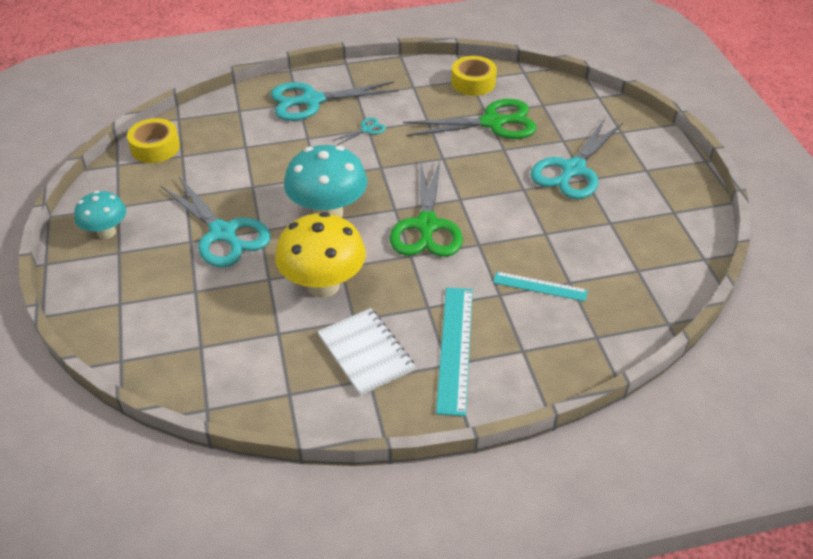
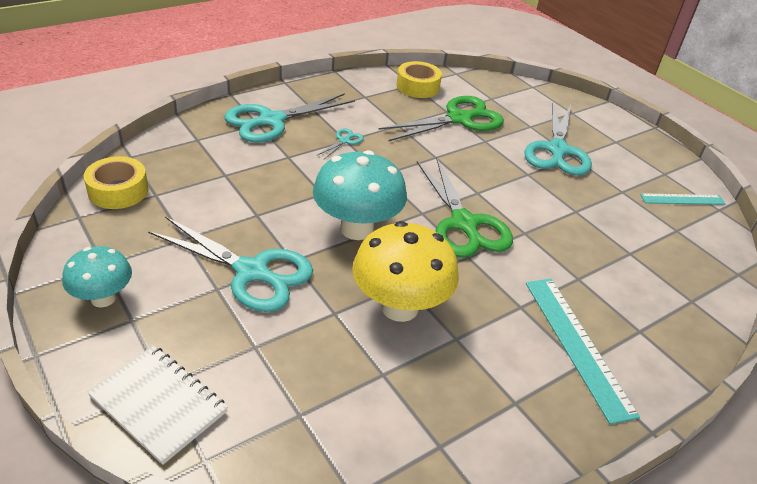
camera: 25 degrees left, 5 degrees down
white notebook [317,308,415,396] -> white notebook moved to [87,345,228,465]
turquoise ruler [493,271,588,302] -> turquoise ruler moved to [640,193,726,205]

